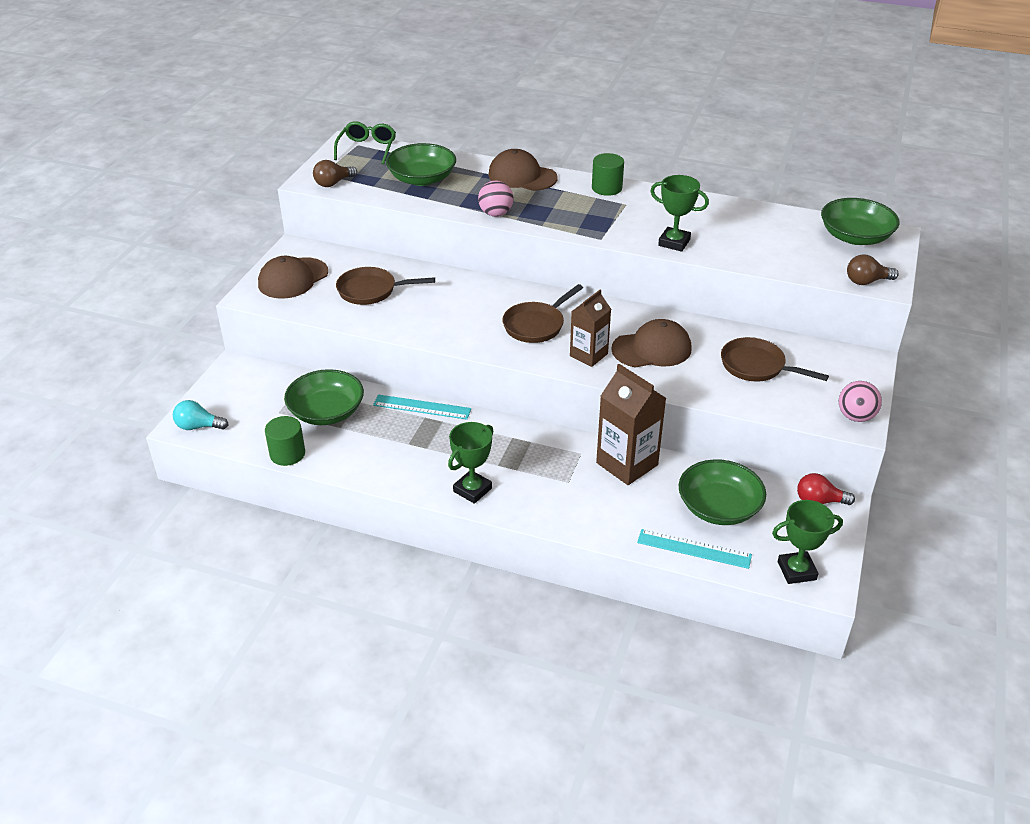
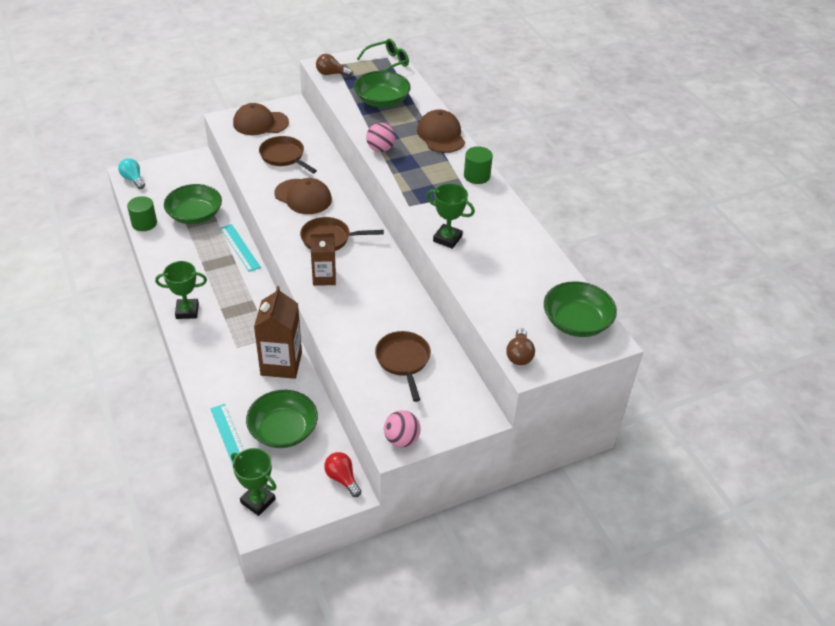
camera: 45 degrees right, 5 degrees up
brown cap [611,319,692,367] -> brown cap moved to [275,178,332,214]
green trophy [650,175,709,252] -> green trophy turned 45 degrees counterclockwise [426,183,475,249]
brown light bulb [847,254,898,285] -> brown light bulb turned 120 degrees counterclockwise [506,328,535,365]

